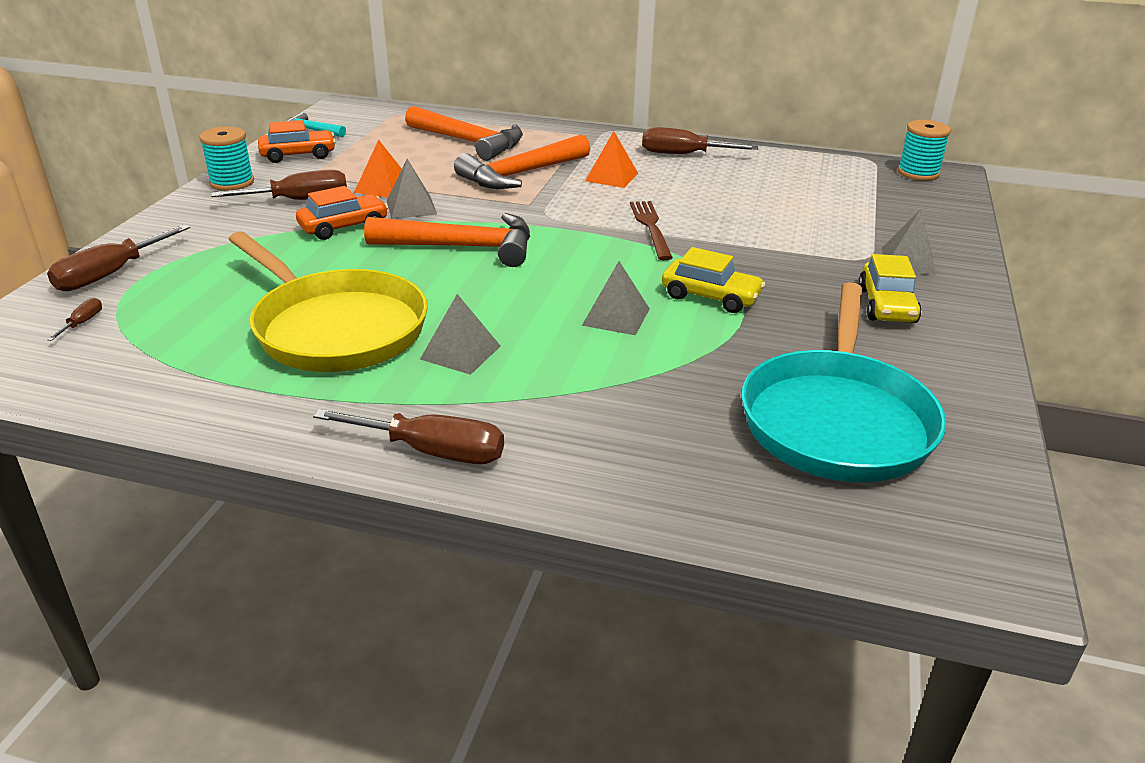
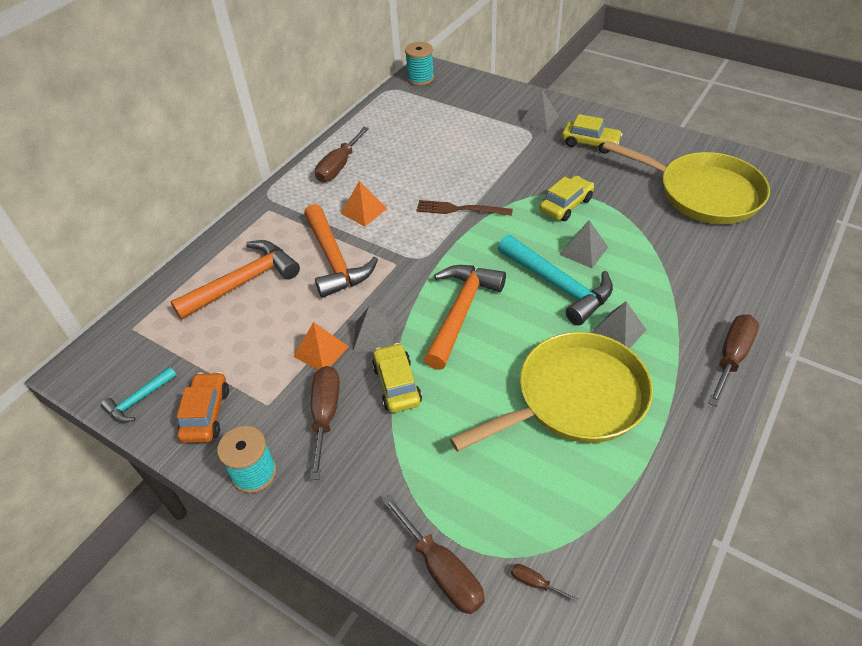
camera: 70 degrees left, 15 degrees up
orange car [296,186,388,240] -> yellow car [372,343,422,413]
turquoise pan [741,282,946,483] -> yellow pan [602,140,770,224]
none -> turquoise hammer [498,235,613,326]

